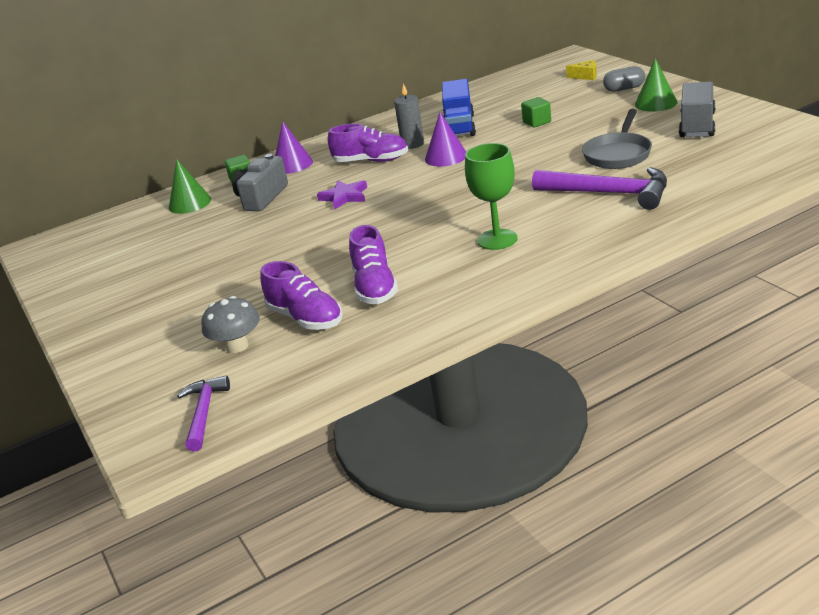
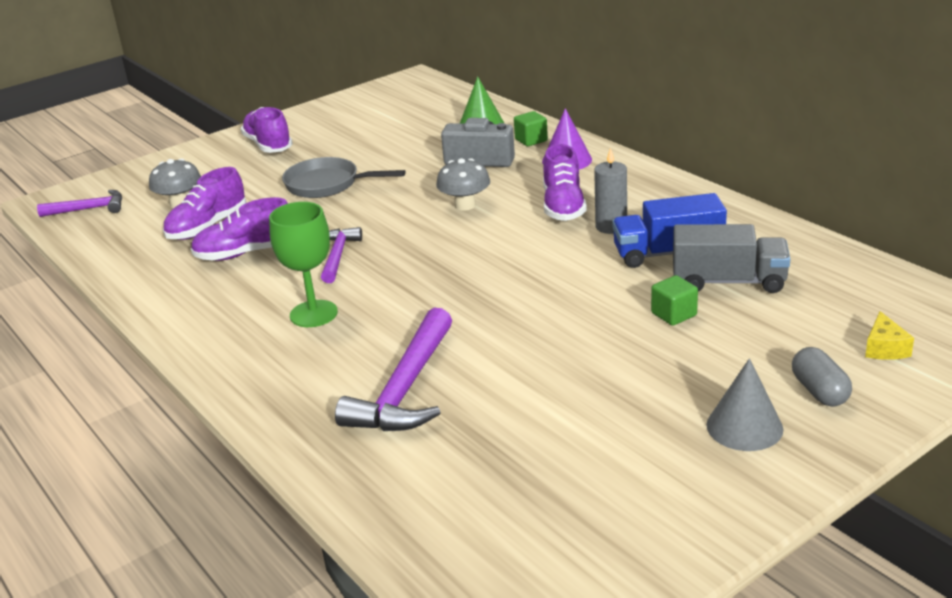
camera: 80 degrees right, 0 degrees up
purple star [317,180,367,210] -> grey mushroom [436,158,490,210]
purple cone [425,112,466,167] -> none
grey pan [582,109,652,169] -> grey pan moved to [282,157,406,198]
green cone [635,58,678,112] -> grey cone [706,358,783,451]
grey truck [679,82,716,137] -> grey truck moved to [673,224,790,293]
none -> purple shoe [241,107,293,153]
none -> purple hammer [321,227,362,283]

